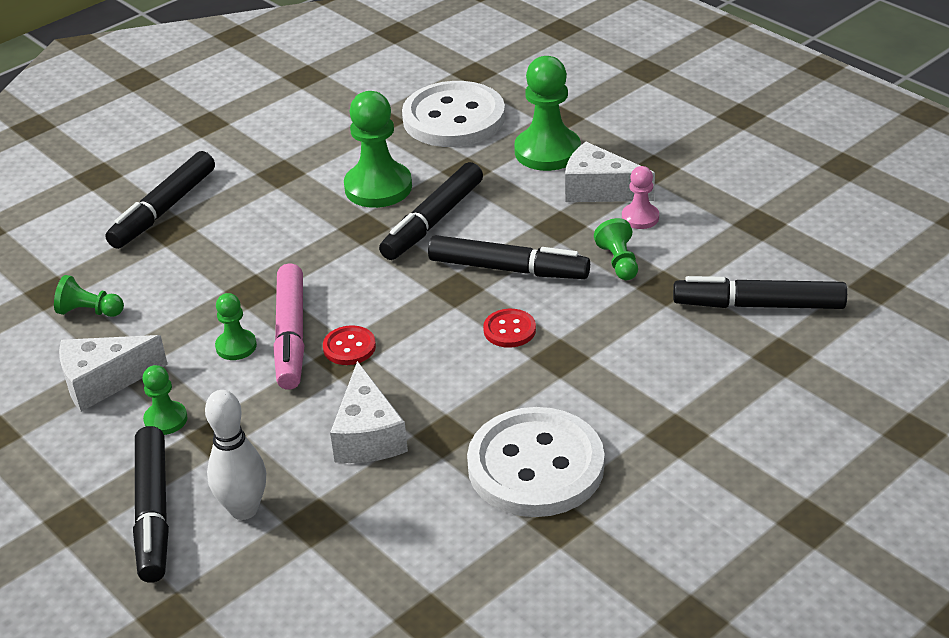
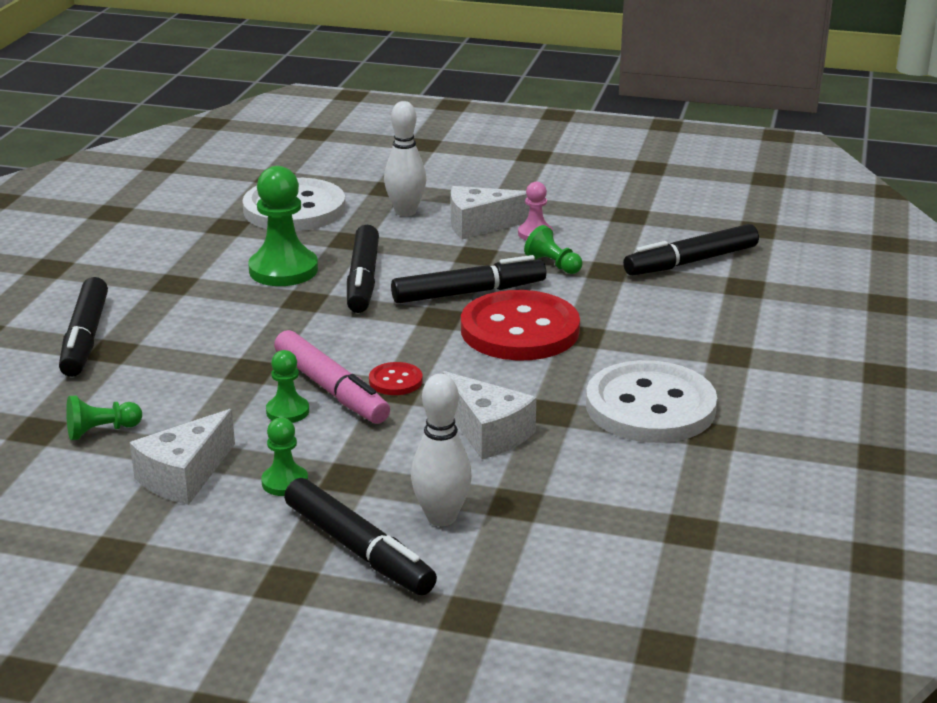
camera: 35 degrees left, 10 degrees down
red button [483,309,536,348] -> red button [461,290,580,360], size x2.35
green pawn [514,56,581,171] -> white bowling pin [384,101,427,216]

